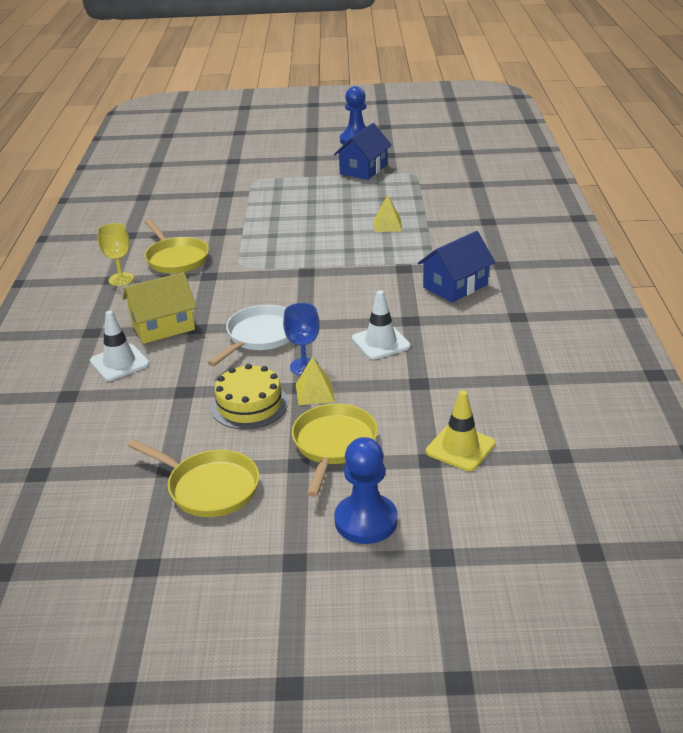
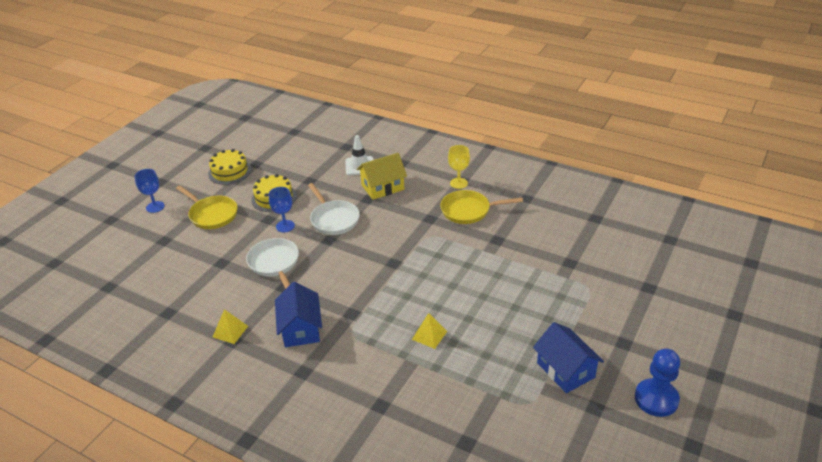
camera: 120 degrees right, 5 degrees up
yellow house [122,272,197,344] -> yellow house turned 60 degrees clockwise [357,153,407,200]
yellow pan [128,439,259,517] -> yellow cake [208,149,252,185]
yellow pyramid [296,356,335,405] -> yellow pyramid moved to [213,309,248,344]
blue pawn [334,437,398,544] -> blue goblet [135,169,165,213]
white traffic cone [352,290,411,360] -> white pan [246,238,299,289]
yellow traffic cone [426,390,495,471] -> none

